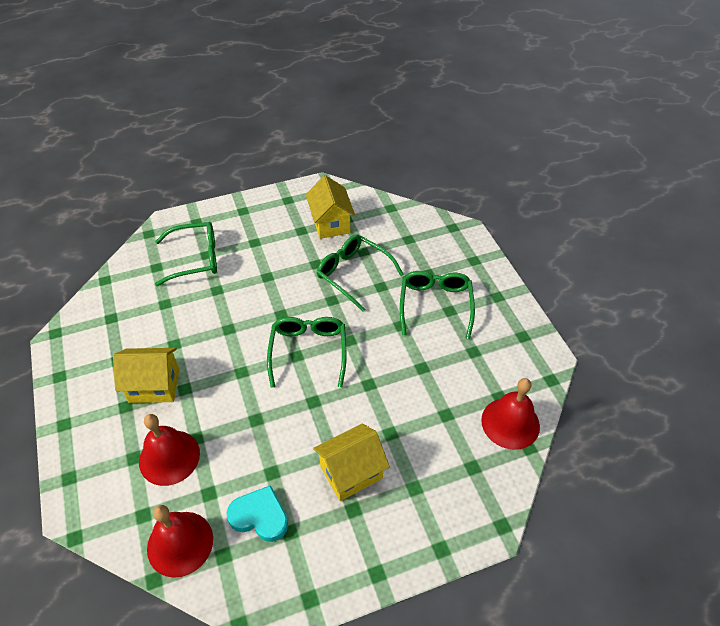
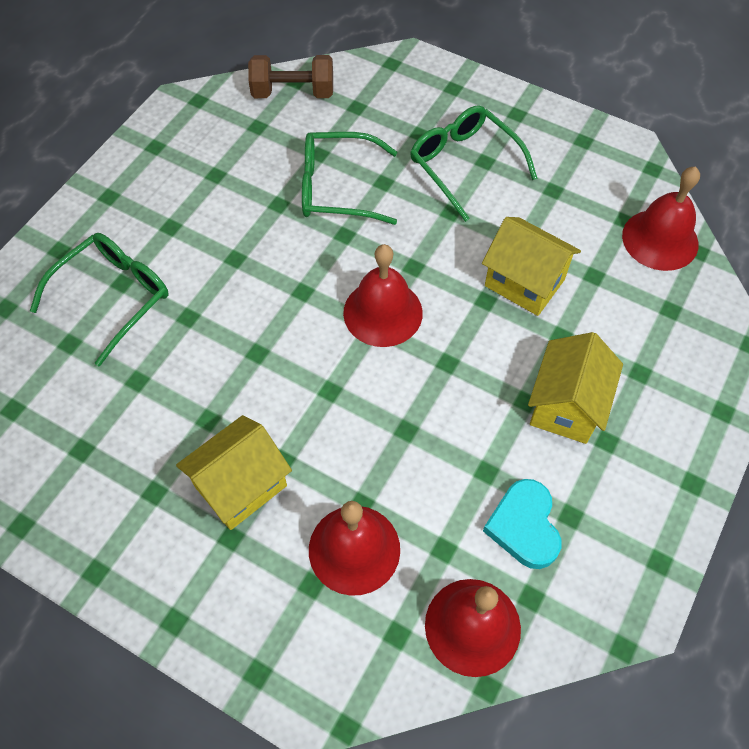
camera: 40 degrees left, 10 degrees up
turquoise heart [227,485,288,542] -> turquoise heart turned 75 degrees counterclockwise [483,479,561,569]
green glasses [267,317,347,388] -> red bell [343,244,423,347]
yellow house [306,175,355,239] -> yellow house moved to [482,217,581,316]
none -> brown dumbbell [248,55,333,98]

